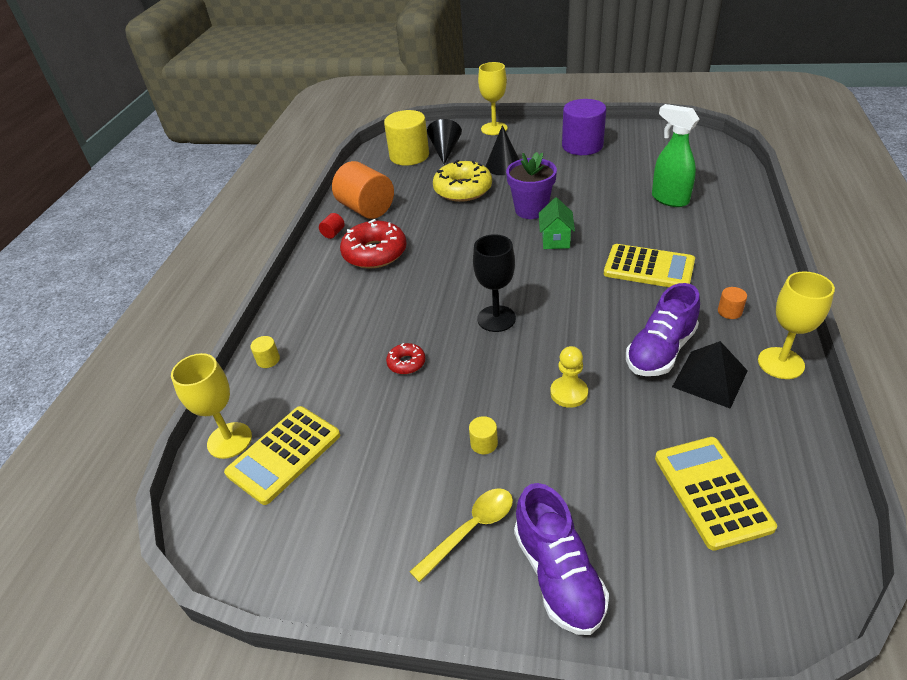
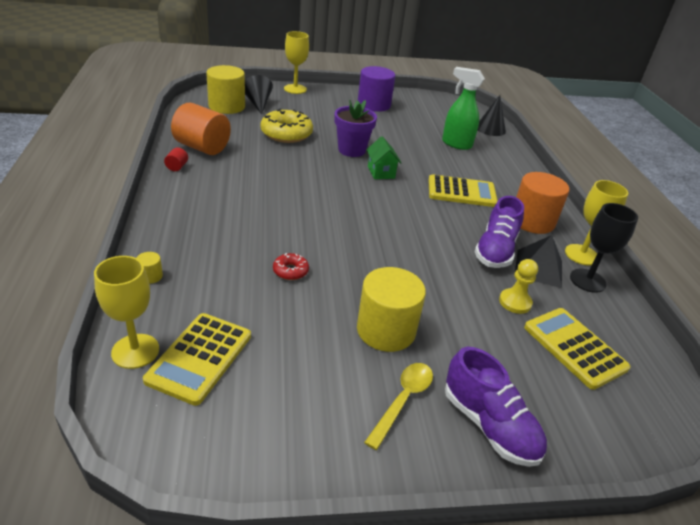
camera: 25 degrees left, 5 degrees down
red donut [340,219,407,269] -> none
yellow cylinder [469,416,498,454] -> yellow cylinder [357,267,426,352], size x2.45
black goblet [473,234,516,332] -> black goblet moved to [570,203,638,293]
black cone [485,125,519,175] -> black cone moved to [478,95,506,136]
yellow pawn [550,346,588,408] -> yellow pawn moved to [499,259,538,314]
orange cylinder [718,287,747,319] -> orange cylinder [516,172,570,234], size x2.45

